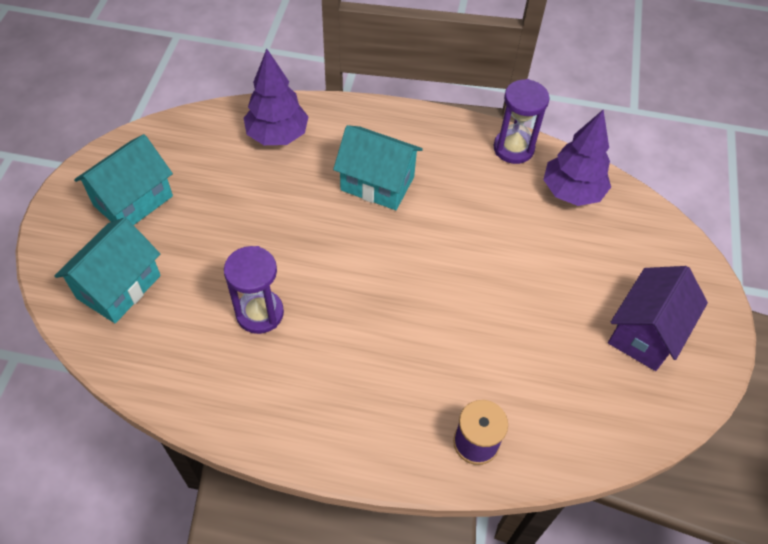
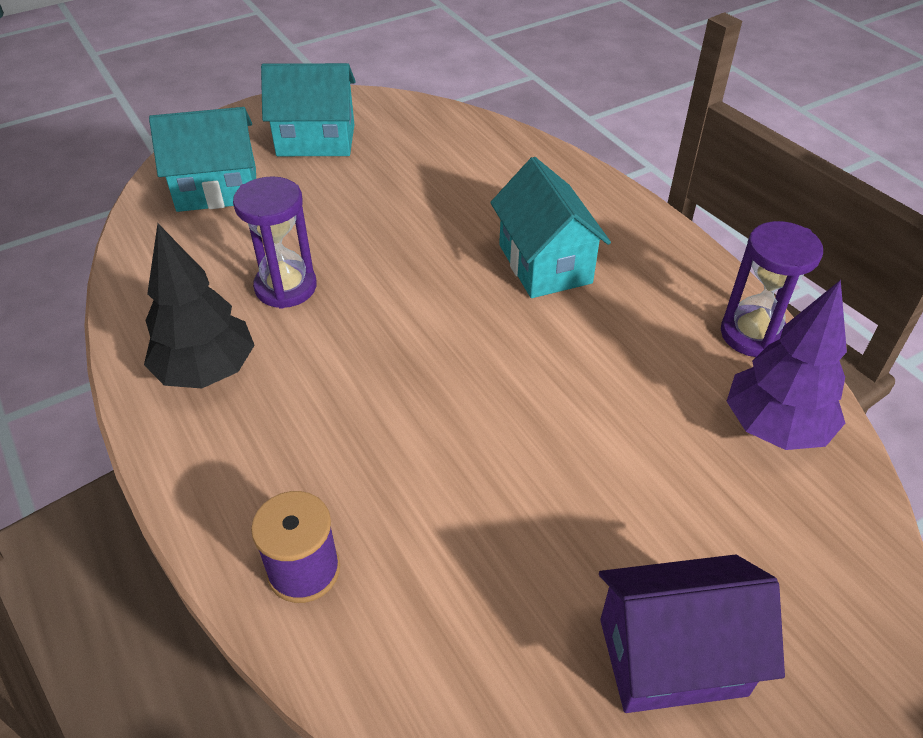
camera: 50 degrees right, 10 degrees down
purple tree [244,49,309,145] -> none
none -> black tree [144,224,255,388]

